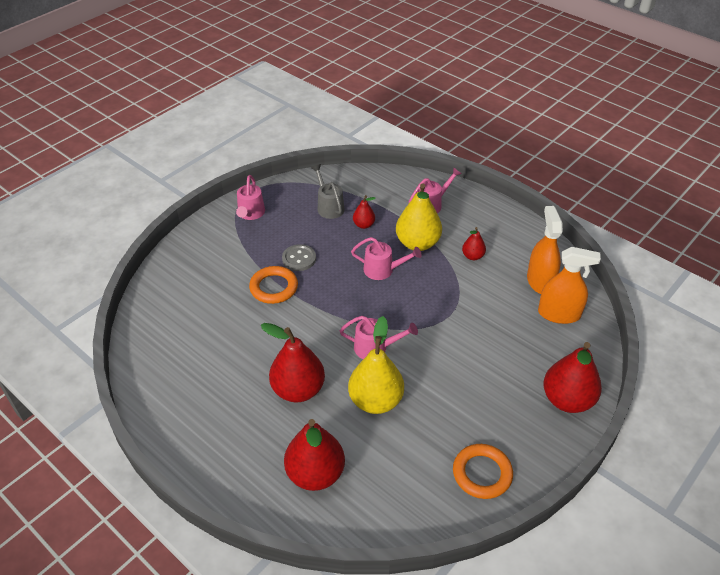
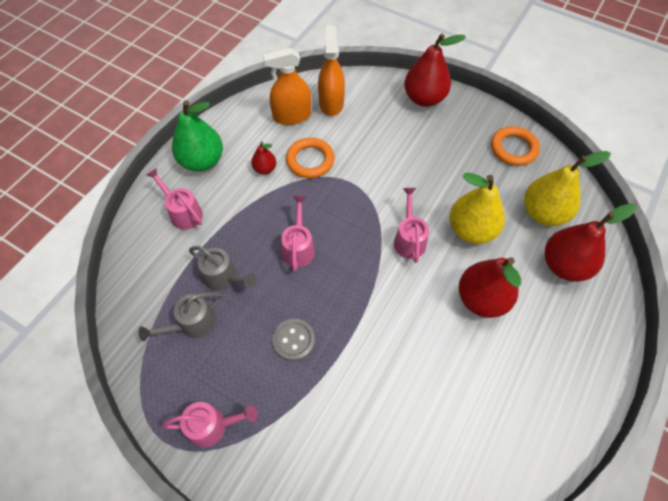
camera: 100 degrees left, 15 degrees up
orange ring [249,266,298,304] -> orange ring moved to [286,138,335,178]
red pear [353,195,376,229] -> grey watering can [189,246,257,291]
yellow pear [396,183,442,251] -> yellow pear moved to [524,151,611,226]
none -> green pear [172,100,223,172]

